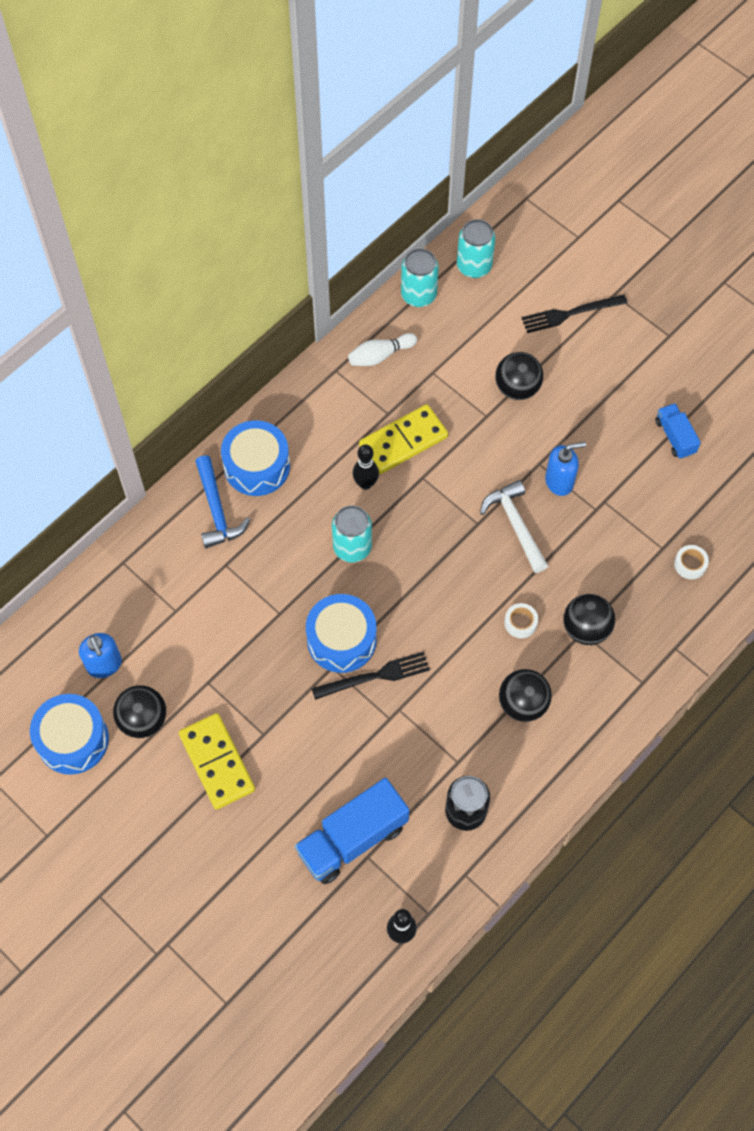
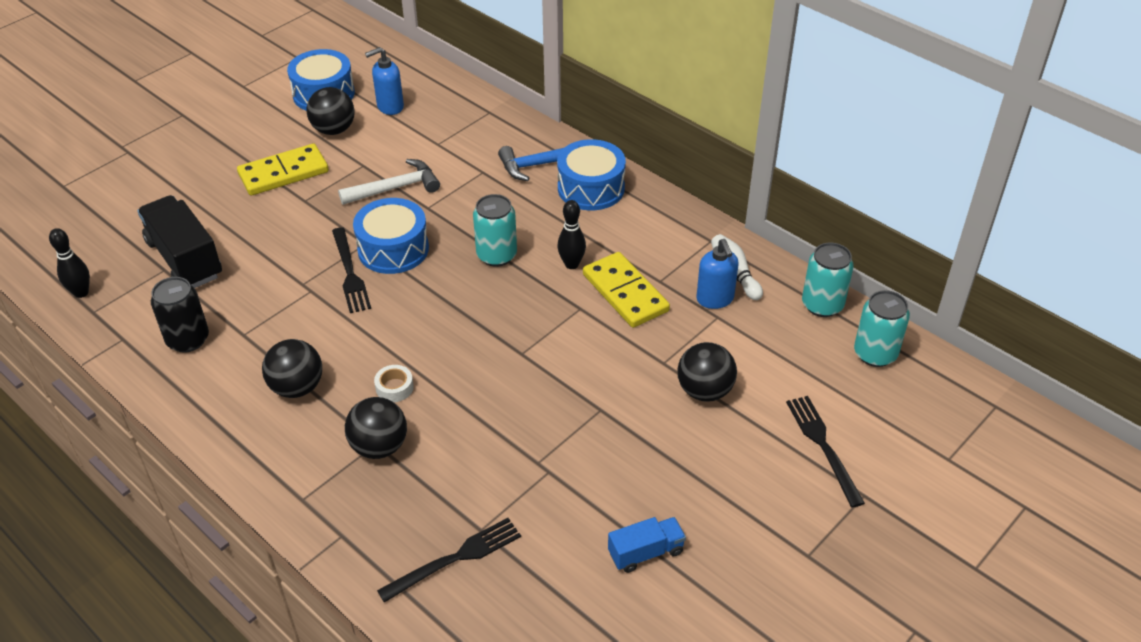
camera: 90 degrees right, 20 degrees down
blue truck [295,778,409,884] -> black truck [137,195,222,288]
white hammer [480,480,548,573] -> white hammer moved to [338,159,440,205]
blue soap dispenser [545,442,586,496] -> blue soap dispenser moved to [696,239,739,309]
white tape [674,545,709,579] -> black fork [377,518,521,603]

